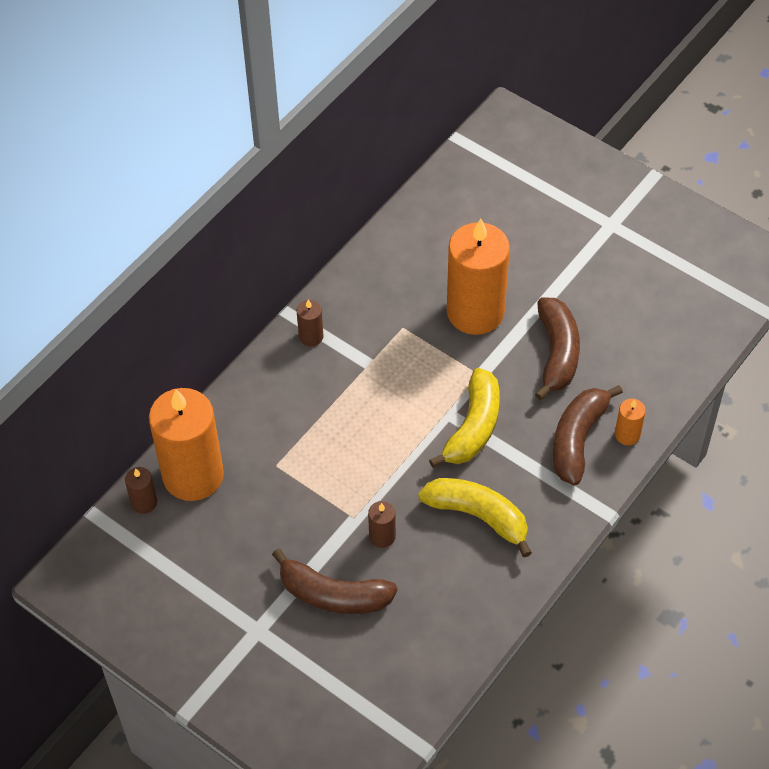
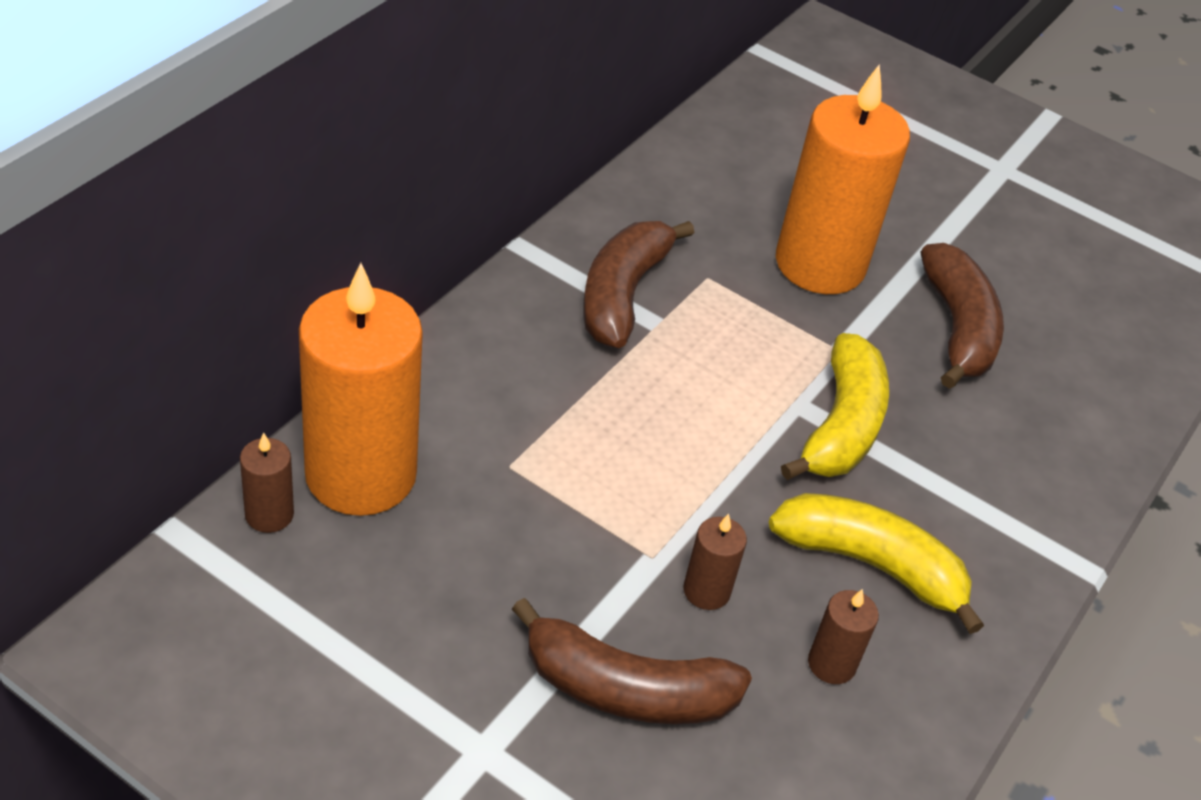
camera: 10 degrees left, 10 degrees down
brown candle [297,300,323,346] -> brown candle moved to [808,589,879,684]
brown banana [553,385,623,485] -> brown banana moved to [583,221,694,348]
orange candle [615,399,646,445] -> none

